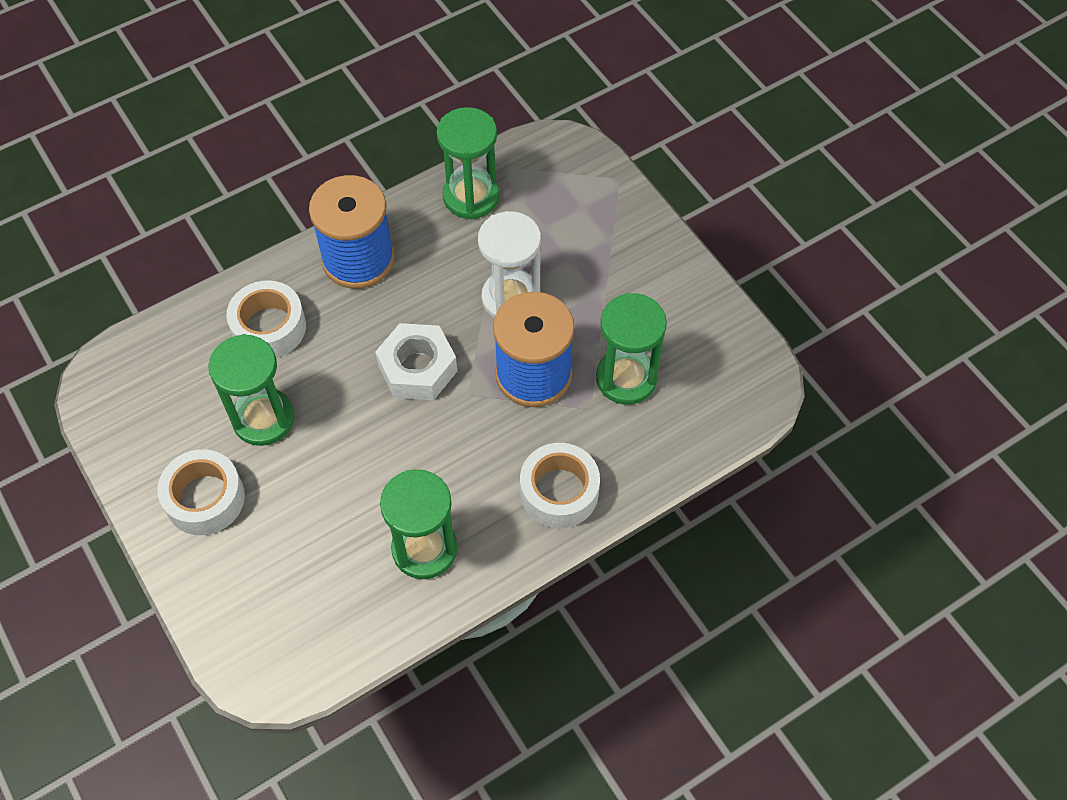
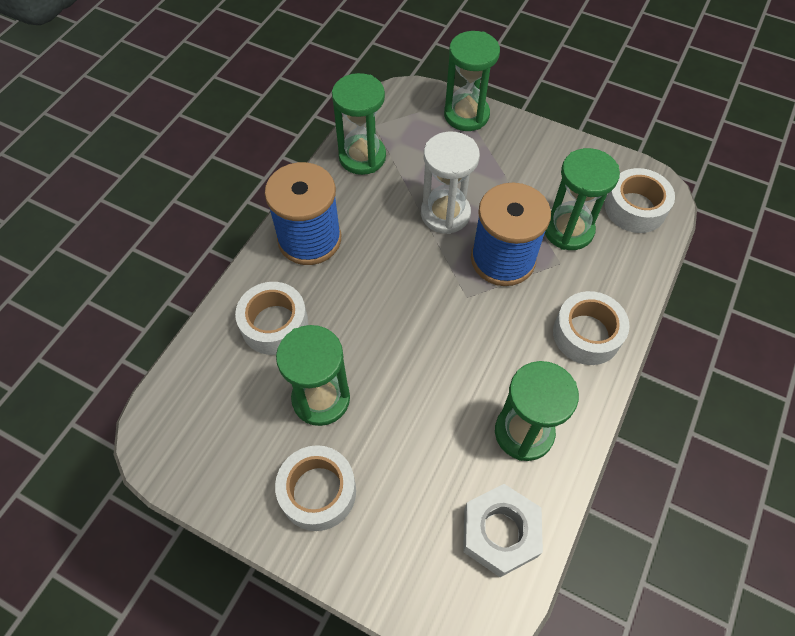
camera: 30 degrees left, 0 degrees up
white nut [375,323,457,400] -> white nut moved to [463,484,543,577]
none -> green hourglass [444,31,500,131]
none -> white tape [605,168,675,233]

